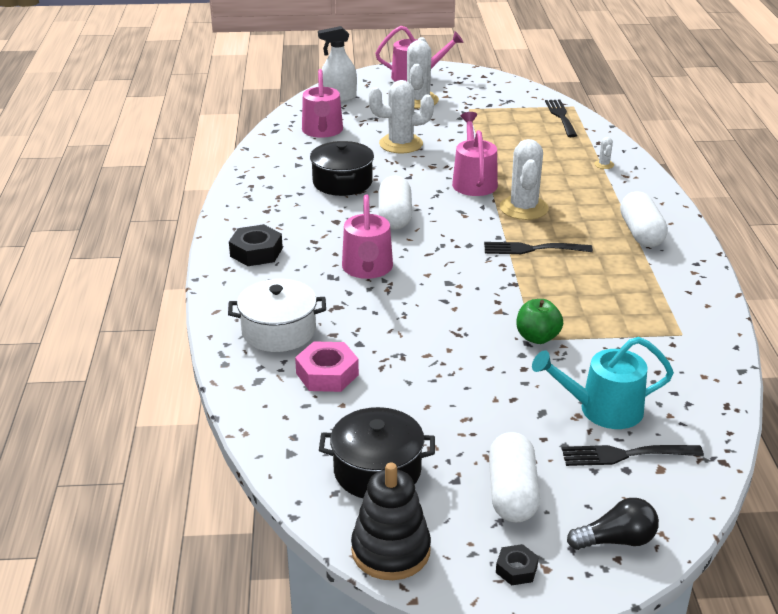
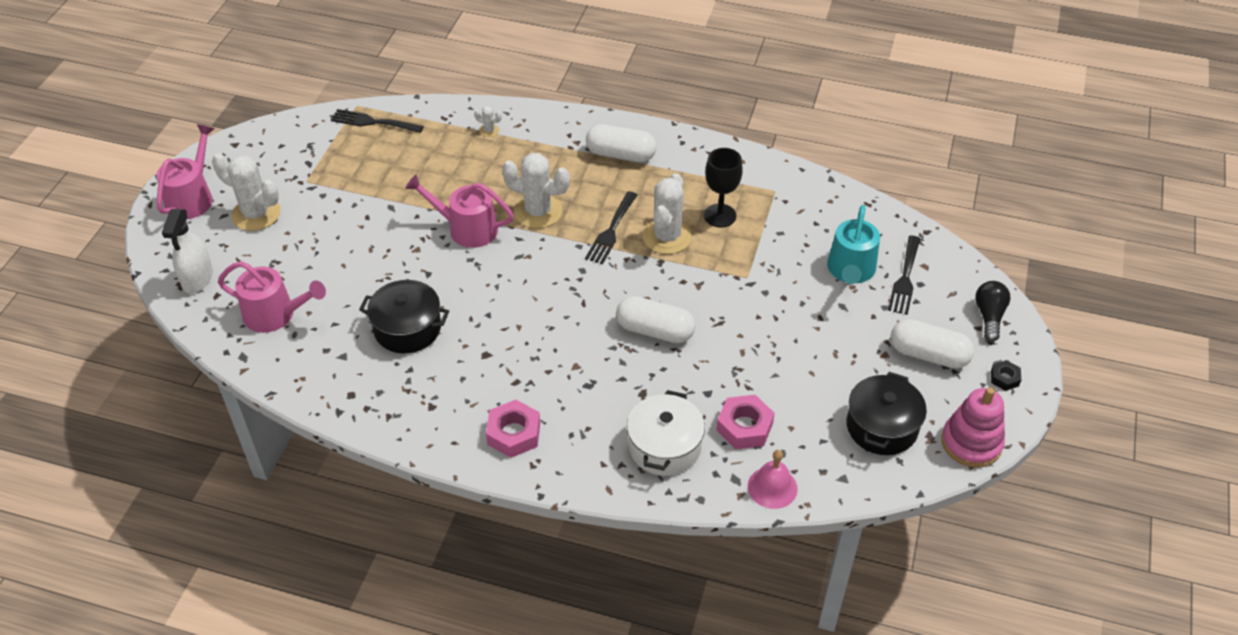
camera: 70 degrees left, 15 degrees up
black nut [229,224,283,266] -> pink nut [486,400,540,458]
pink watering can [342,194,393,279] -> none
black stacking toy [351,463,431,580] -> pink stacking toy [941,387,1005,468]
white cactus [369,80,434,153] -> white cactus moved to [642,173,692,254]
white capsule [378,176,412,230] -> white capsule moved to [616,296,696,343]
green apple [516,299,563,344] -> none
none -> black goblet [704,148,743,227]
none -> pink bell [748,450,798,509]

